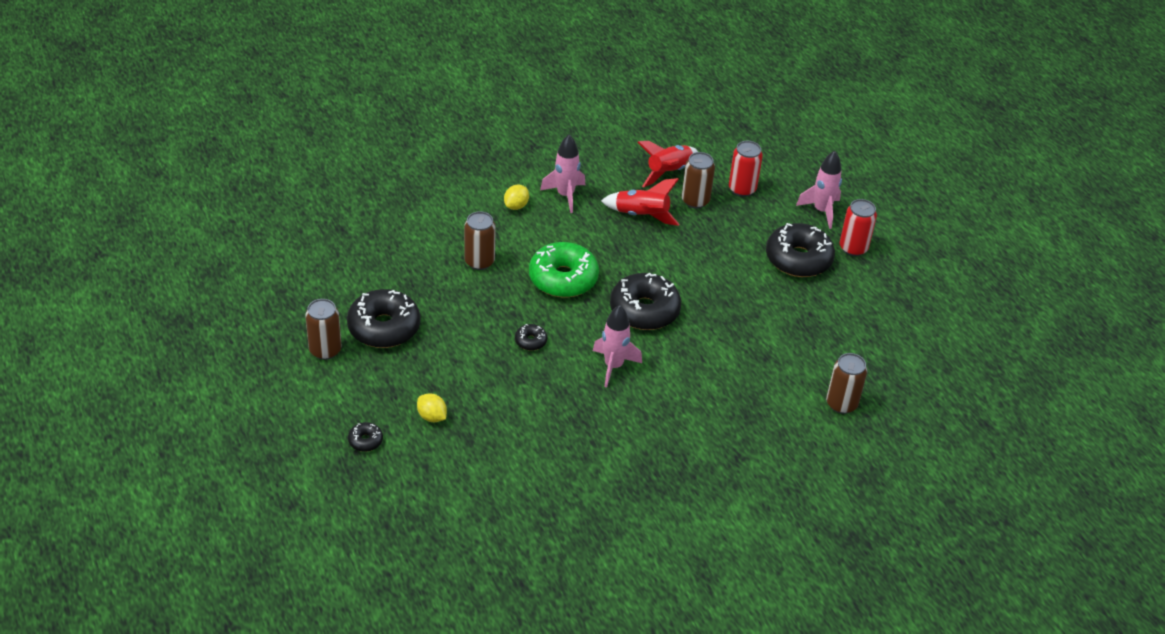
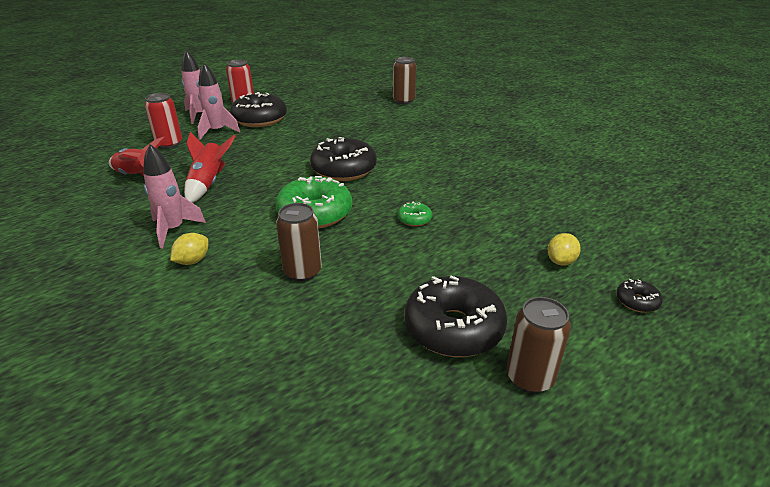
camera: 100 degrees left, 10 degrees down
yellow lemon [504,184,529,210] -> yellow lemon turned 75 degrees counterclockwise [170,233,208,265]
black donut [515,324,547,351] -> green donut [398,201,432,226]
pink rocket [593,305,642,387] -> pink rocket moved to [198,63,240,140]
brown can [682,152,715,209] -> none

